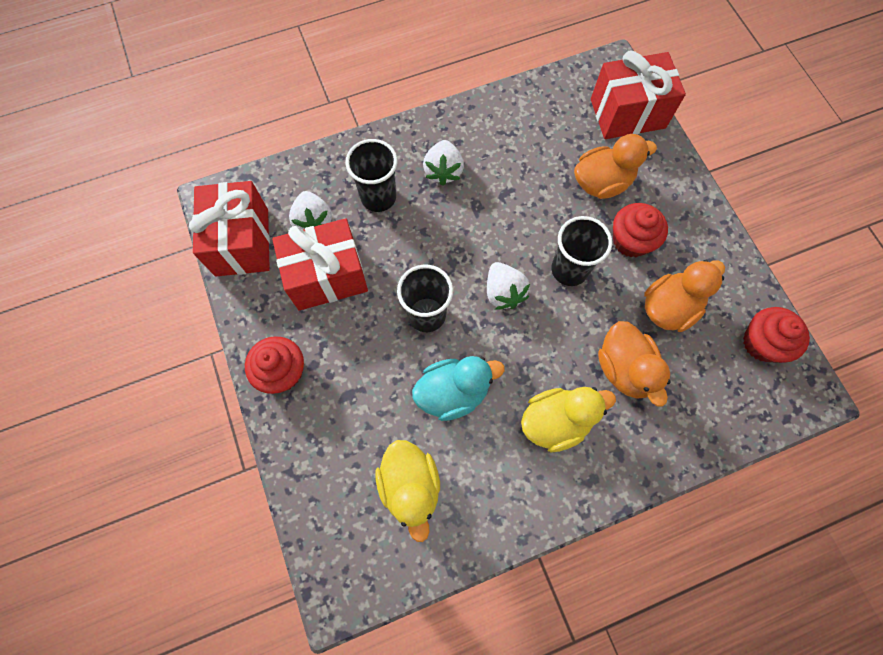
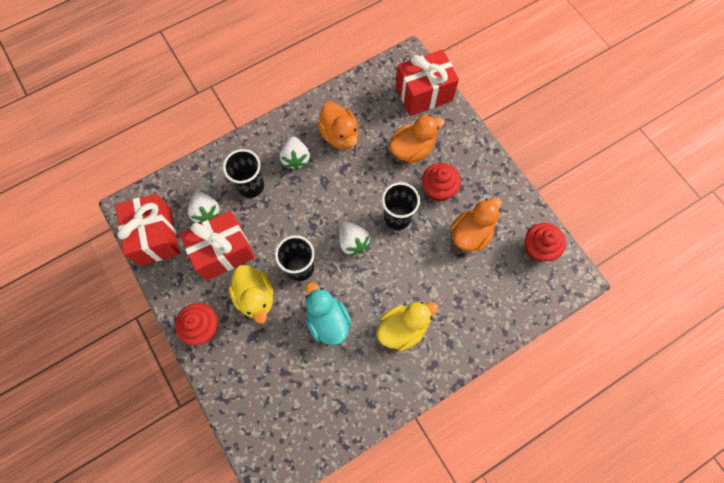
camera: 10 degrees left, 0 degrees up
yellow duck [375,440,440,542] -> yellow duck moved to [229,265,273,324]
turquoise duck [412,356,505,421] -> turquoise duck turned 90 degrees counterclockwise [306,282,352,345]
orange duck [598,321,671,406] -> orange duck moved to [317,102,358,149]

